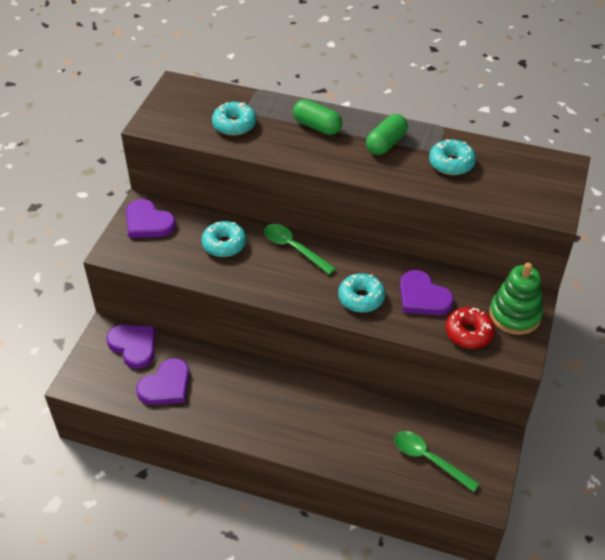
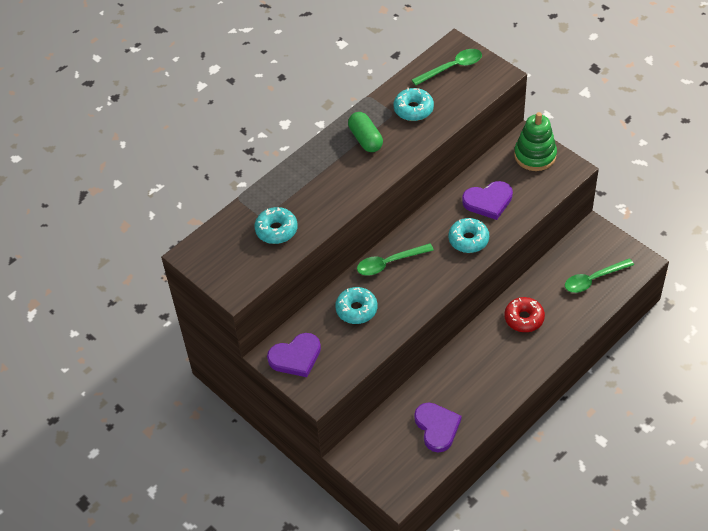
camera: 60 degrees left, 5 degrees up
purple heart [106,325,156,369] -> none
green capsule [293,99,342,135] -> none
red donut [446,307,495,348] -> red donut moved to [504,297,545,332]
none -> green spoon [412,49,482,86]

